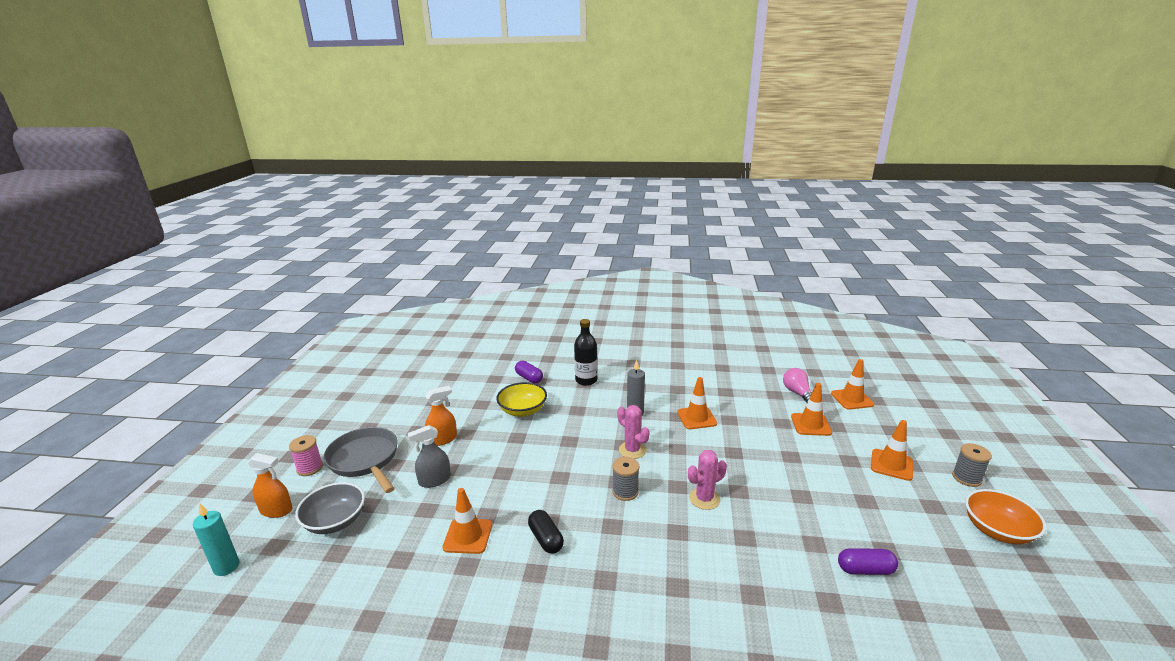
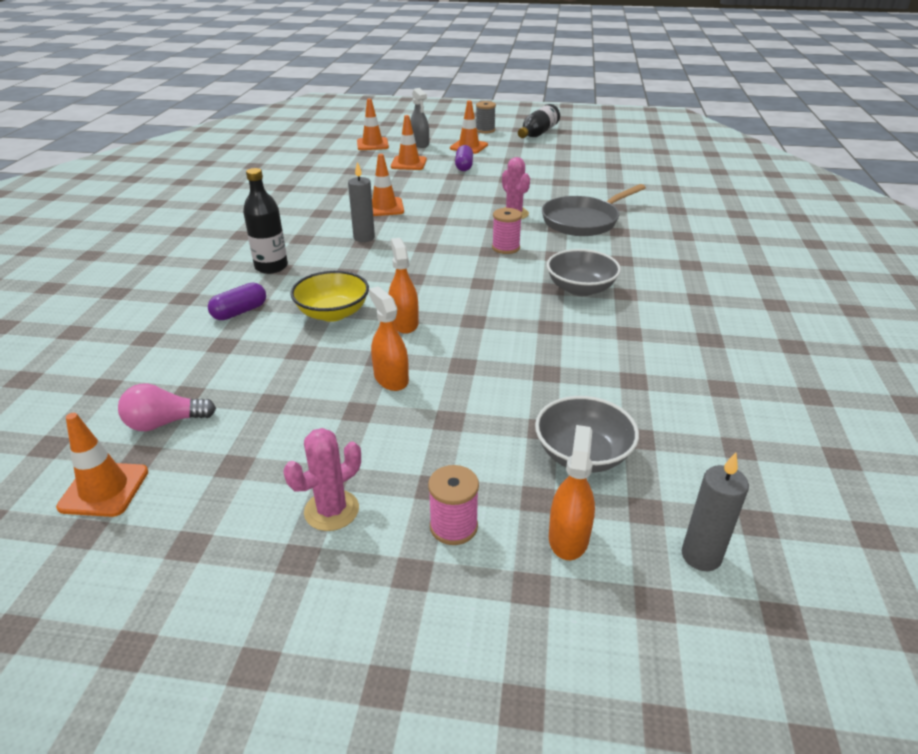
camera: 90 degrees left, 10 degrees up
turquoise candle [193,503,239,576] -> grey candle [682,452,749,571]
grey pan [324,427,398,493] -> grey pan moved to [542,184,646,236]
grey spray bottle [408,425,451,488] -> grey spray bottle moved to [410,88,429,148]
orange traffic cone [442,488,492,554] -> orange traffic cone moved to [56,413,148,517]
black capsule [528,510,564,554] -> grey bowl [547,249,621,296]
grey spool [612,457,639,501] -> pink spool [492,208,522,254]
pink cactus [617,405,650,459] -> pink cactus moved to [283,428,361,531]
pink light bulb [783,368,812,403] -> pink light bulb moved to [118,384,216,431]
purple capsule [838,548,898,575] -> purple capsule moved to [455,145,473,171]
orange bowl [965,489,1046,544] -> black bottle [518,104,560,138]
none -> orange spray bottle [388,238,419,334]

